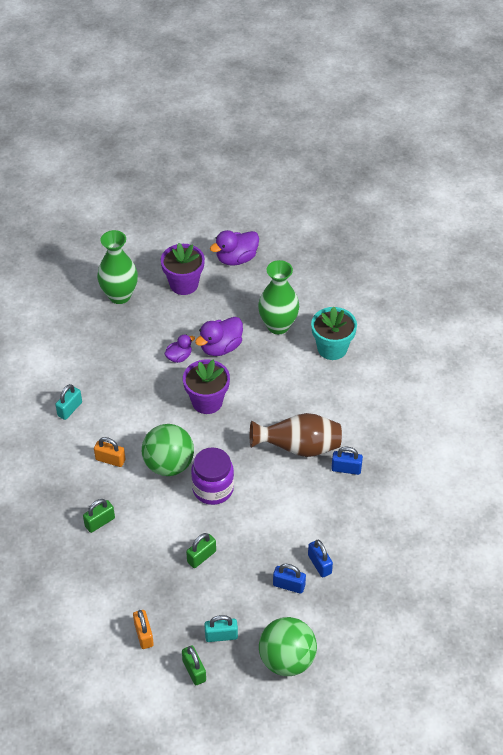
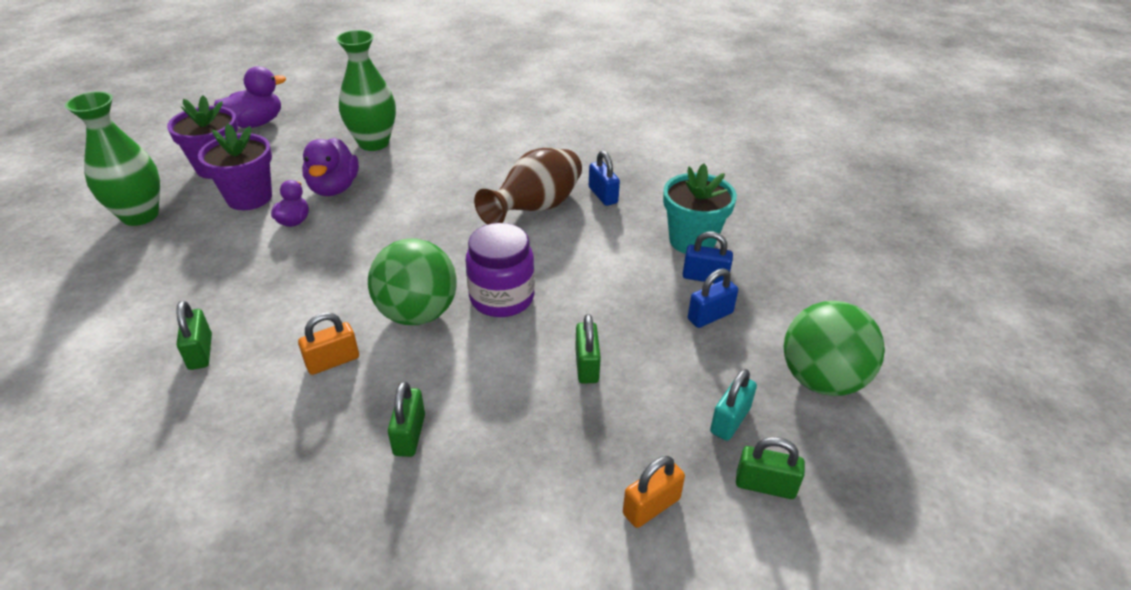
camera: 50 degrees left, 10 degrees down
turquoise padlock [55,384,82,420] -> green padlock [176,301,212,370]
orange padlock [133,610,154,649] -> orange padlock turned 60 degrees counterclockwise [623,456,685,528]
purple flower pot [183,359,230,414] -> purple flower pot moved to [198,124,272,210]
purple duck [210,230,259,266] -> purple duck turned 135 degrees counterclockwise [214,66,286,128]
turquoise flower pot [311,306,357,360] -> turquoise flower pot moved to [663,164,737,254]
blue padlock [331,447,363,475] -> blue padlock turned 75 degrees counterclockwise [589,151,620,206]

